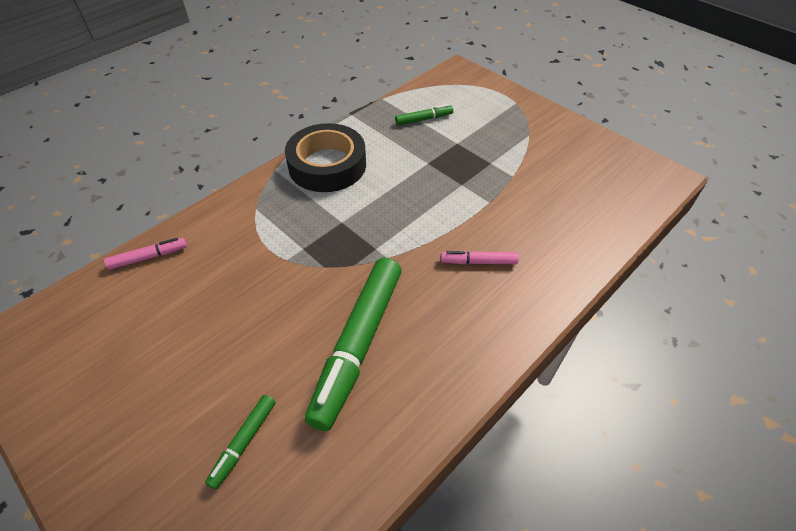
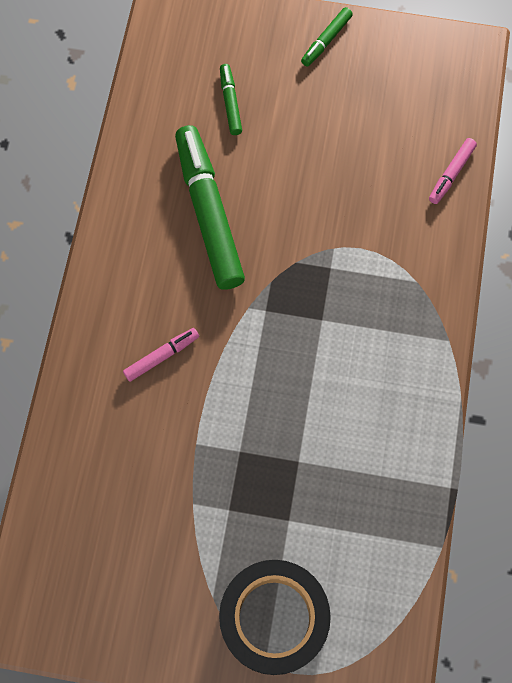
camera: 145 degrees right, 20 degrees up
black tape [285,123,366,192] -> black tape moved to [219,560,331,675]
green marker [395,104,453,125] -> green marker moved to [301,7,353,67]

